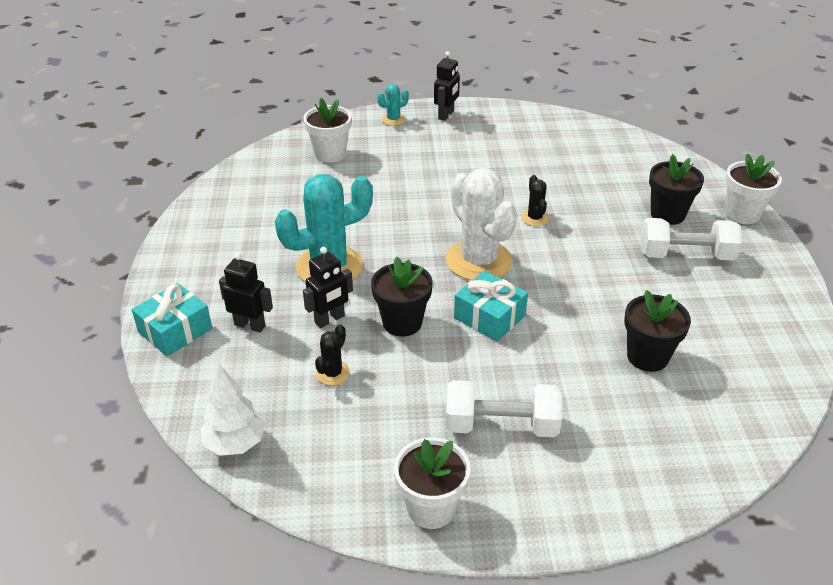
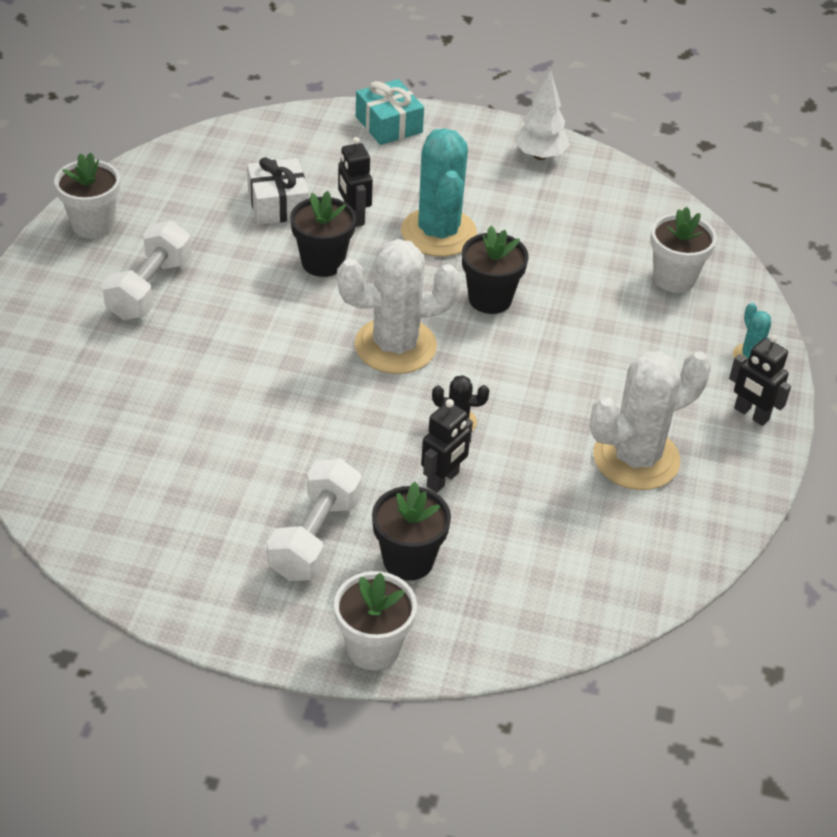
camera: 105 degrees right, 5 degrees up
white tree [200,363,265,456] -> white tree moved to [514,71,570,160]
black robot [219,253,273,333] -> black robot moved to [421,399,473,493]
black cactus [315,324,350,386] -> white gift [247,157,309,225]
turquoise gift [454,270,528,342] -> none
black flower pot [624,290,691,372] -> black flower pot moved to [462,226,528,314]
none -> white cactus [590,351,711,490]

